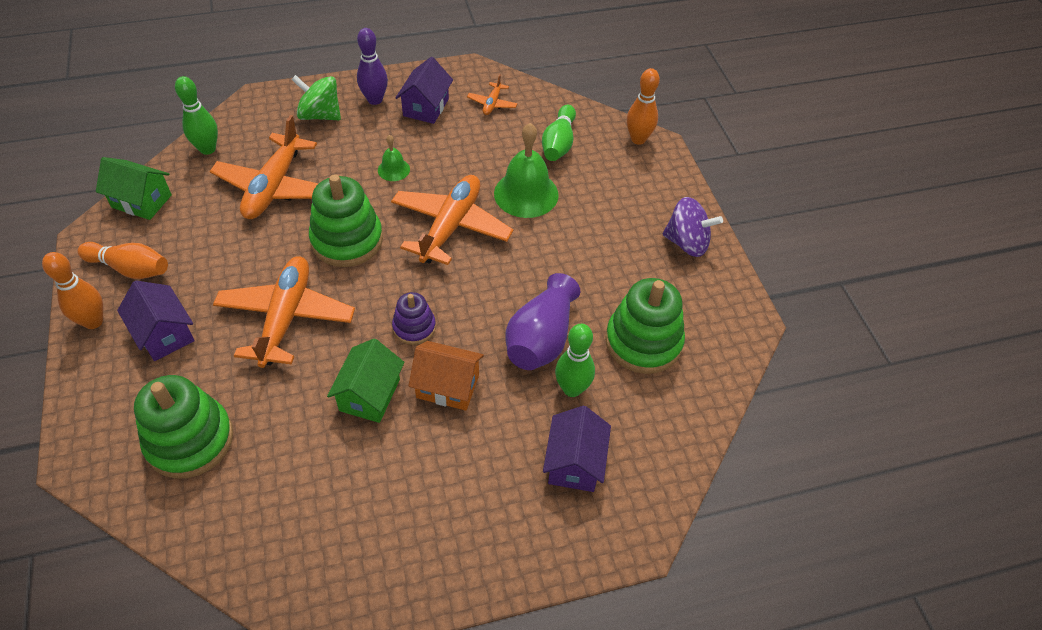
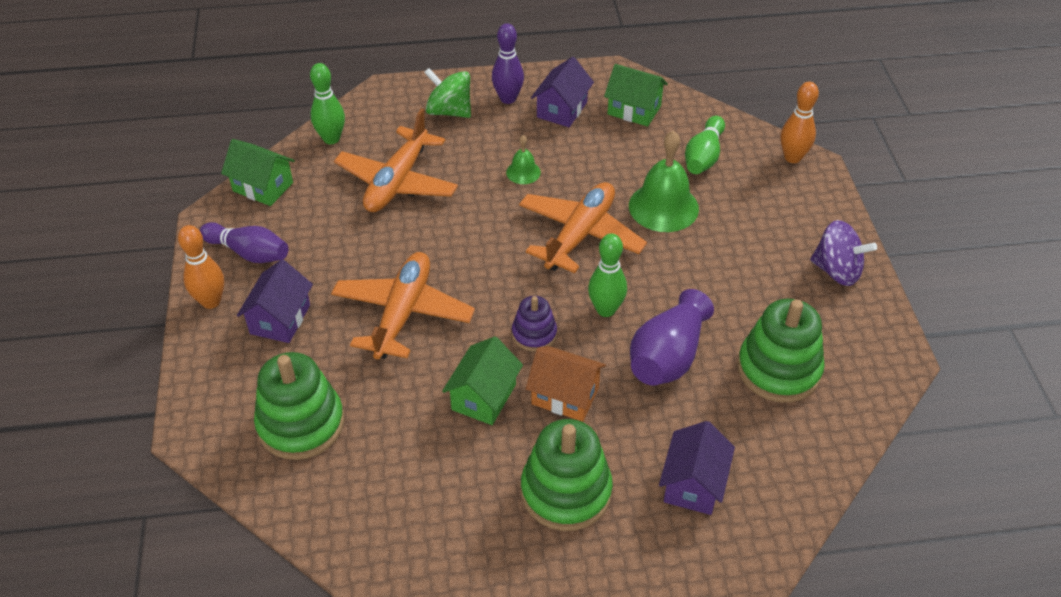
camera: 10 degrees right, 5 degrees down
orange bowling pin [77,242,168,279] -> purple bowling pin [200,222,288,263]
purple house [117,281,195,361] -> purple house turned 45 degrees clockwise [237,260,313,343]
green stacking toy [309,174,383,267] -> green stacking toy moved to [521,419,613,531]
orange plane [467,74,518,115] -> green house [604,64,668,127]
green bowling pin [555,324,595,397] -> green bowling pin moved to [588,234,627,317]

